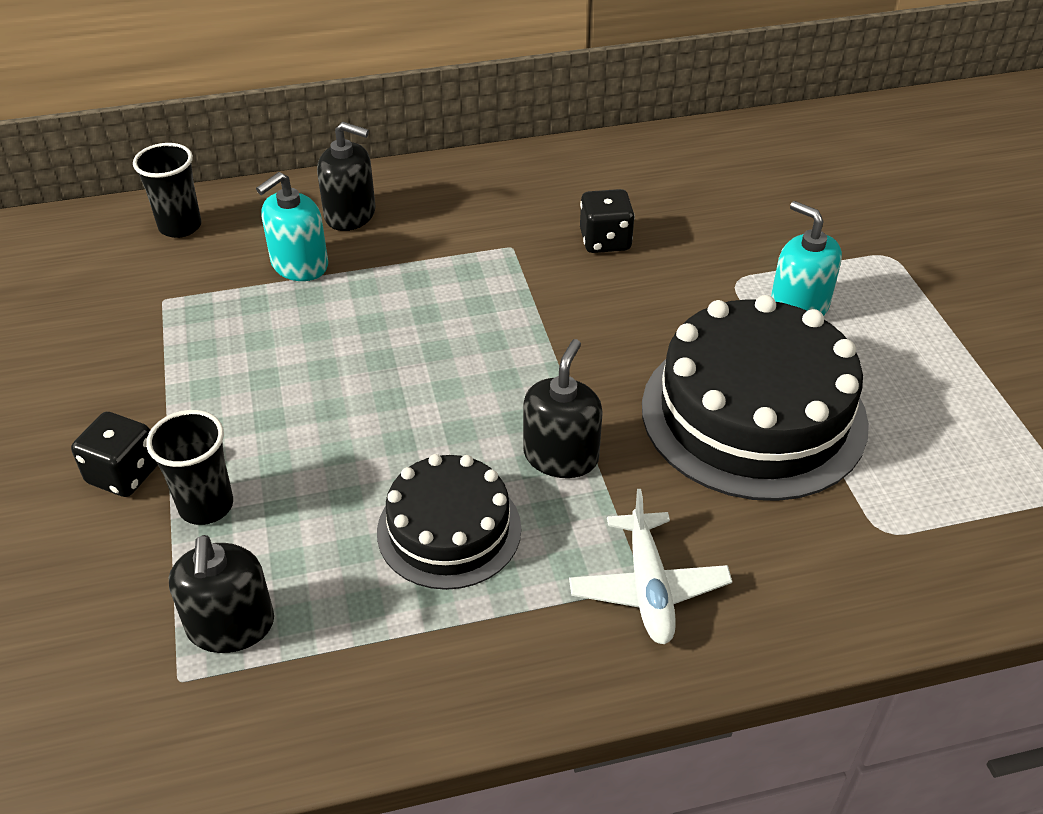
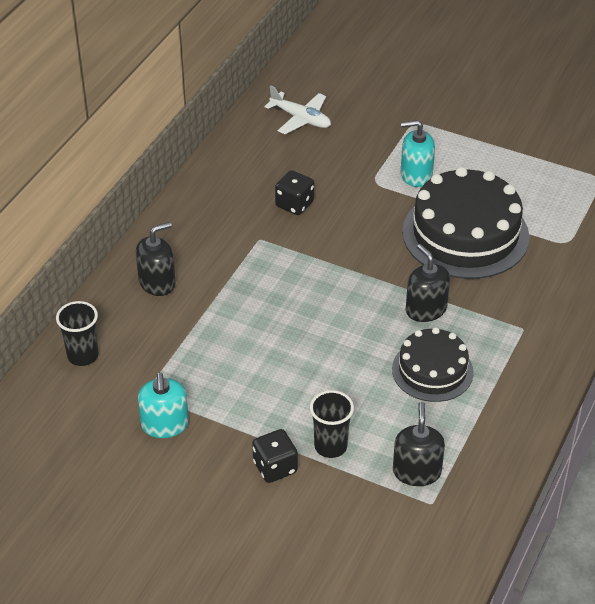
camera: 50 degrees left, 0 degrees up
black soap dispenser [169,535,274,653] -> black soap dispenser turned 120 degrees counterclockwise [393,402,445,486]
turquoise soap dispenser [256,172,328,281] -> turquoise soap dispenser moved to [138,372,189,438]
white plane [569,489,732,644] -> white plane moved to [264,85,331,134]

